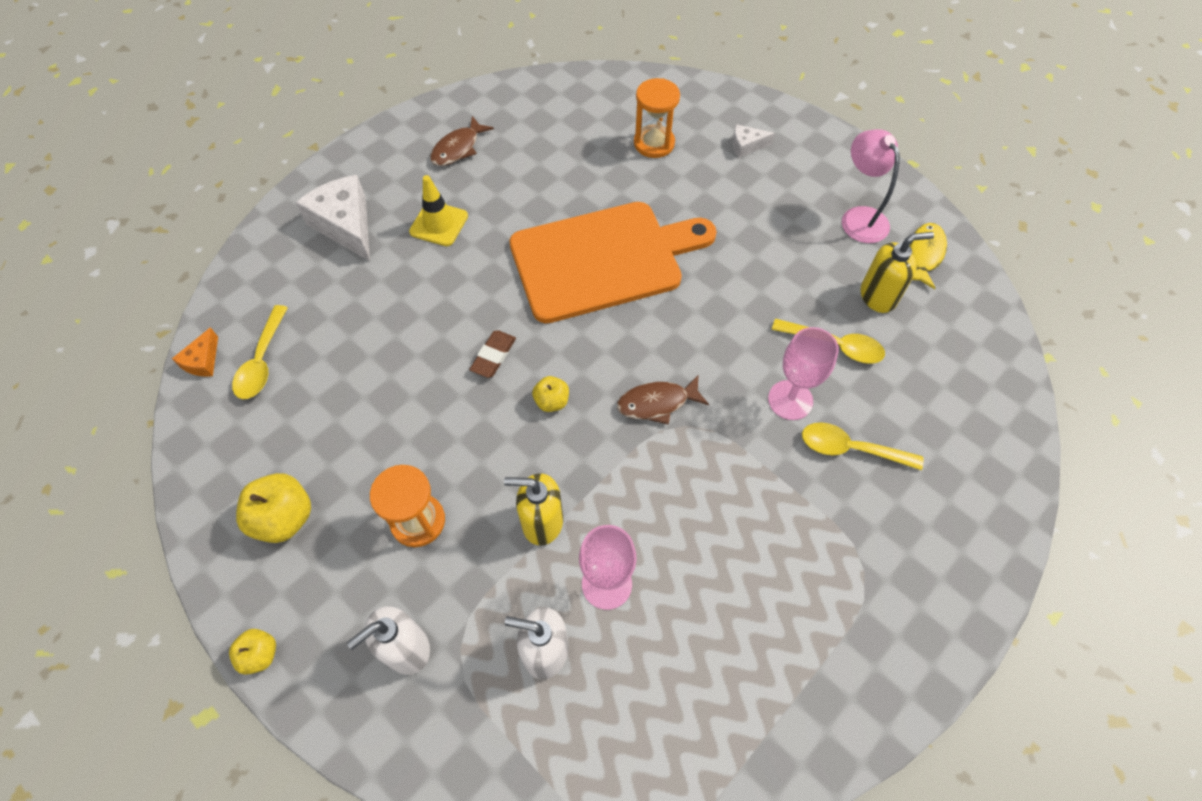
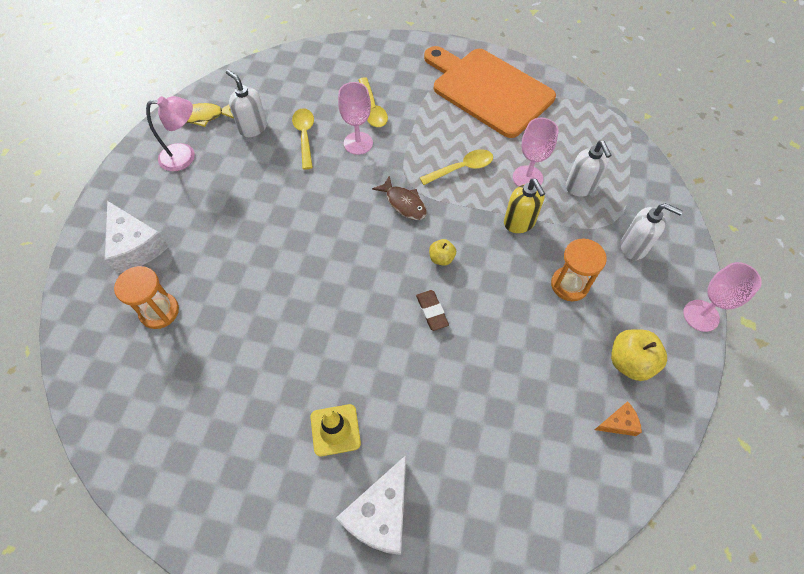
camera: 120 degrees left, 0 degrees up
orange cheese [172,327,218,377] -> orange cheese moved to [595,401,642,436]
yellow apple [229,629,276,675] -> pink goblet [683,262,762,332]
yellow spoon [232,305,288,399] -> yellow spoon moved to [420,149,493,185]
brown fish [430,116,494,166] -> none
brown eraser [469,330,516,378] -> brown eraser turned 75 degrees clockwise [416,290,449,331]
orange cutting board [509,202,717,323] -> orange cutting board moved to [424,46,556,138]
white cheese [733,124,775,158] -> white cheese [105,201,169,274], size x2.00
pink lamp [842,129,900,243] -> pink lamp turned 135 degrees counterclockwise [146,96,195,171]
yellow soap dispenser [861,232,934,313] -> white soap dispenser [226,70,267,137]

